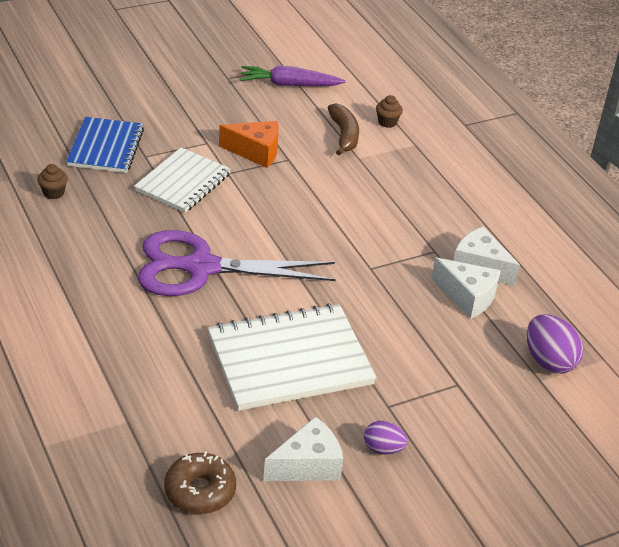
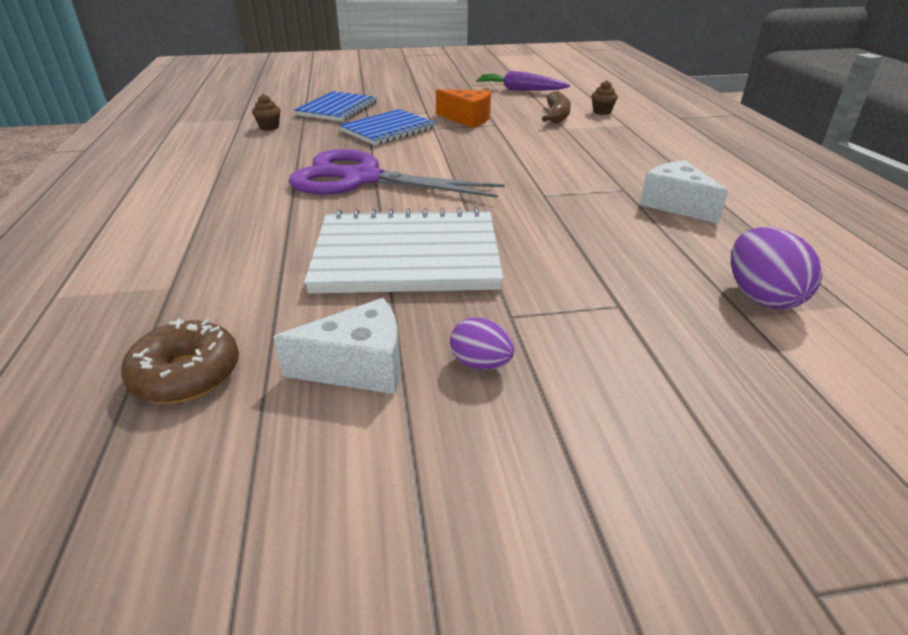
camera: 20 degrees right, 5 degrees down
white notebook [134,147,231,213] -> blue notebook [339,109,436,145]
white cheese [431,258,501,319] -> none

